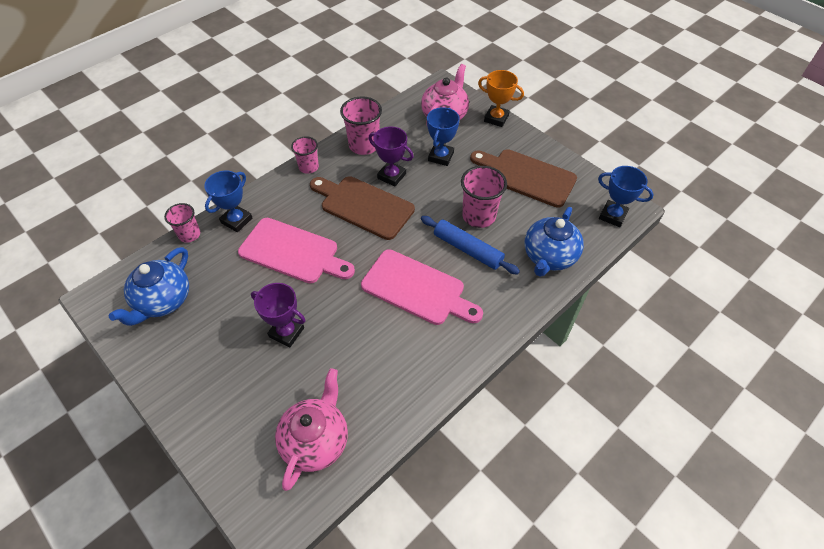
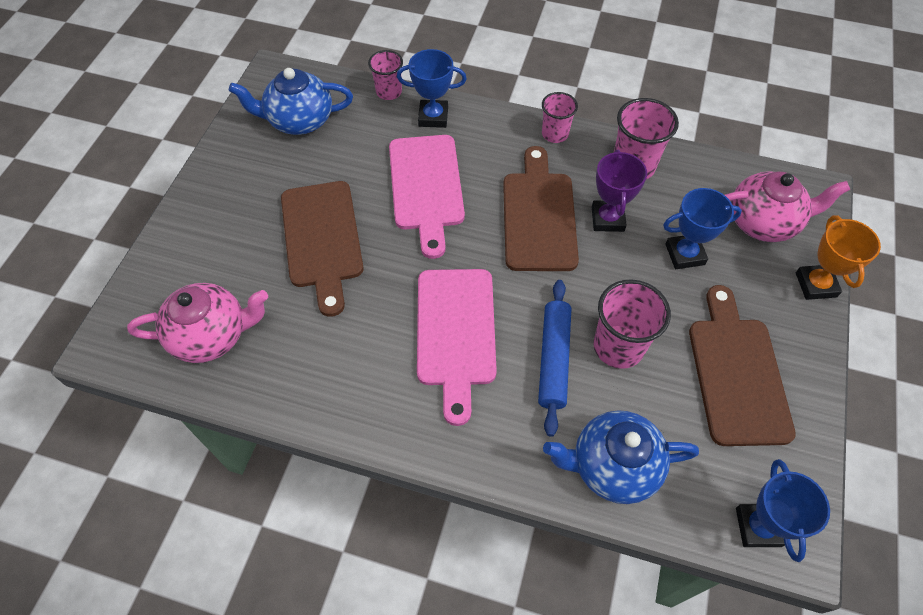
camera: 60 degrees right, 5 degrees up
purple trophy [251,283,306,347] -> brown cutting board [281,181,364,317]

